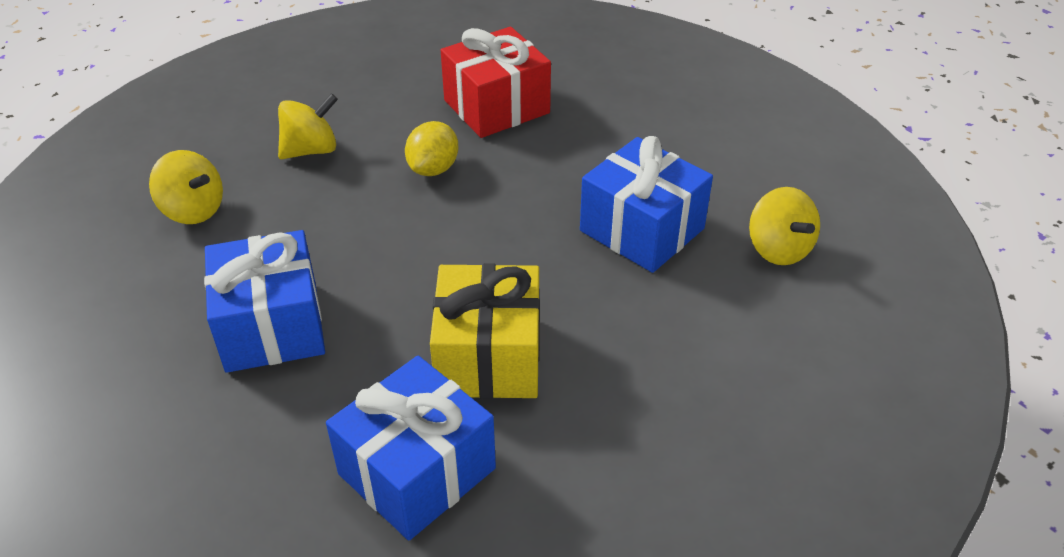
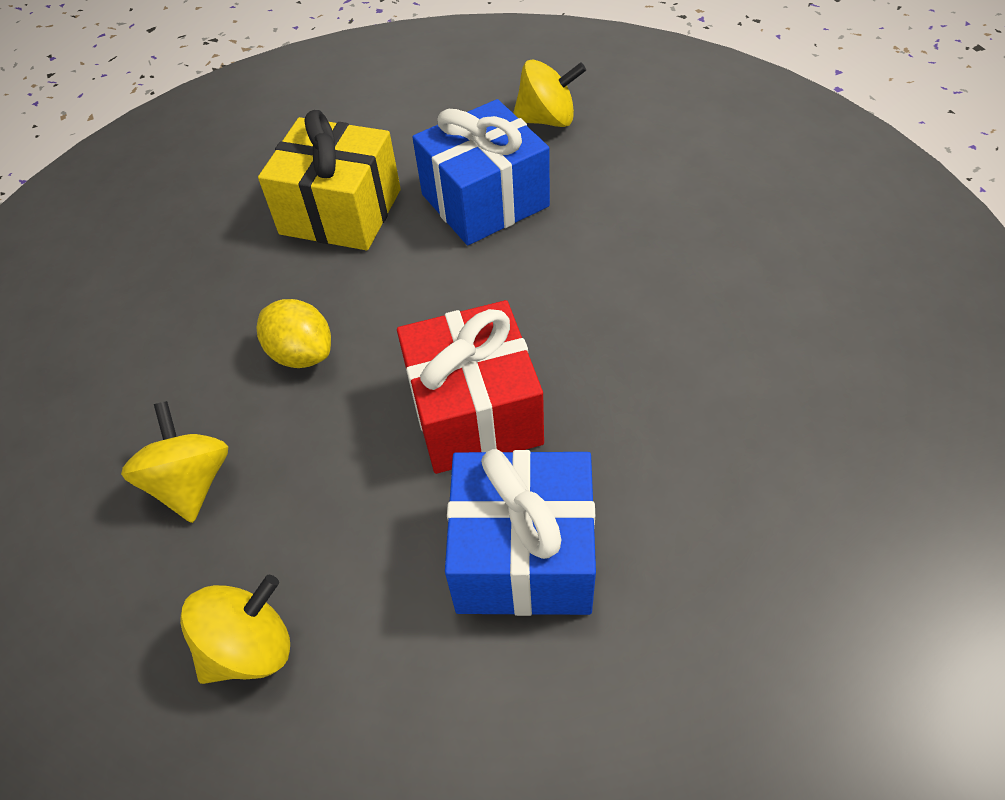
camera: 70 degrees left, 10 degrees up
blue gift [326,356,496,541] -> none
yellow gift [430,263,540,399] -> yellow gift moved to [258,110,401,250]
red gift [441,27,551,138] -> red gift moved to [397,300,544,474]

